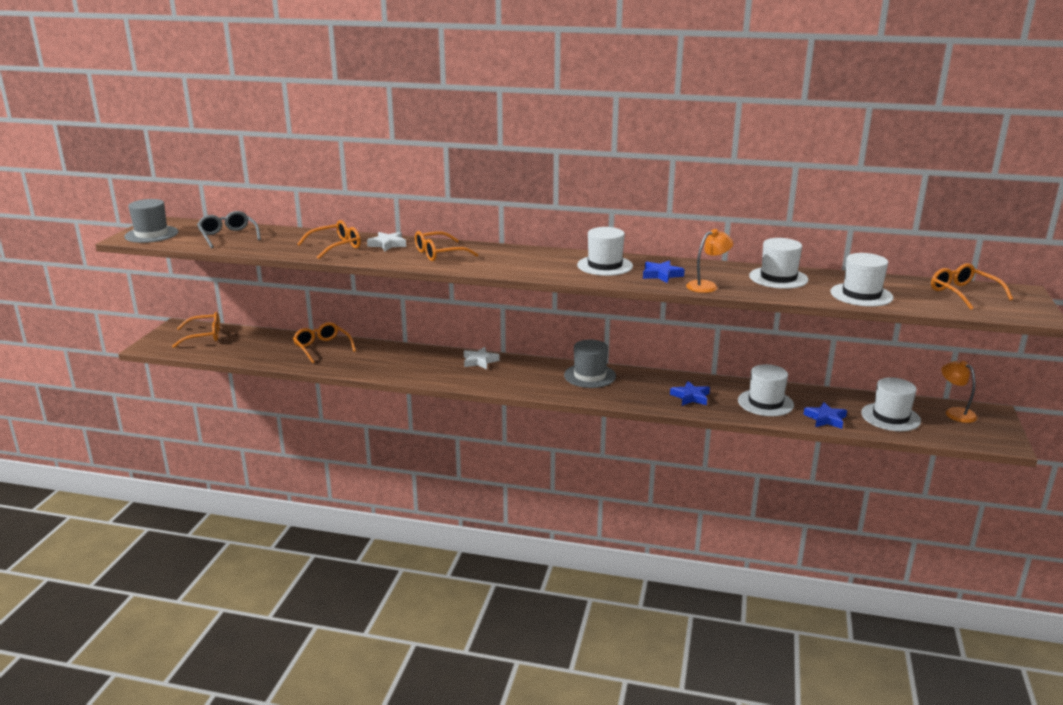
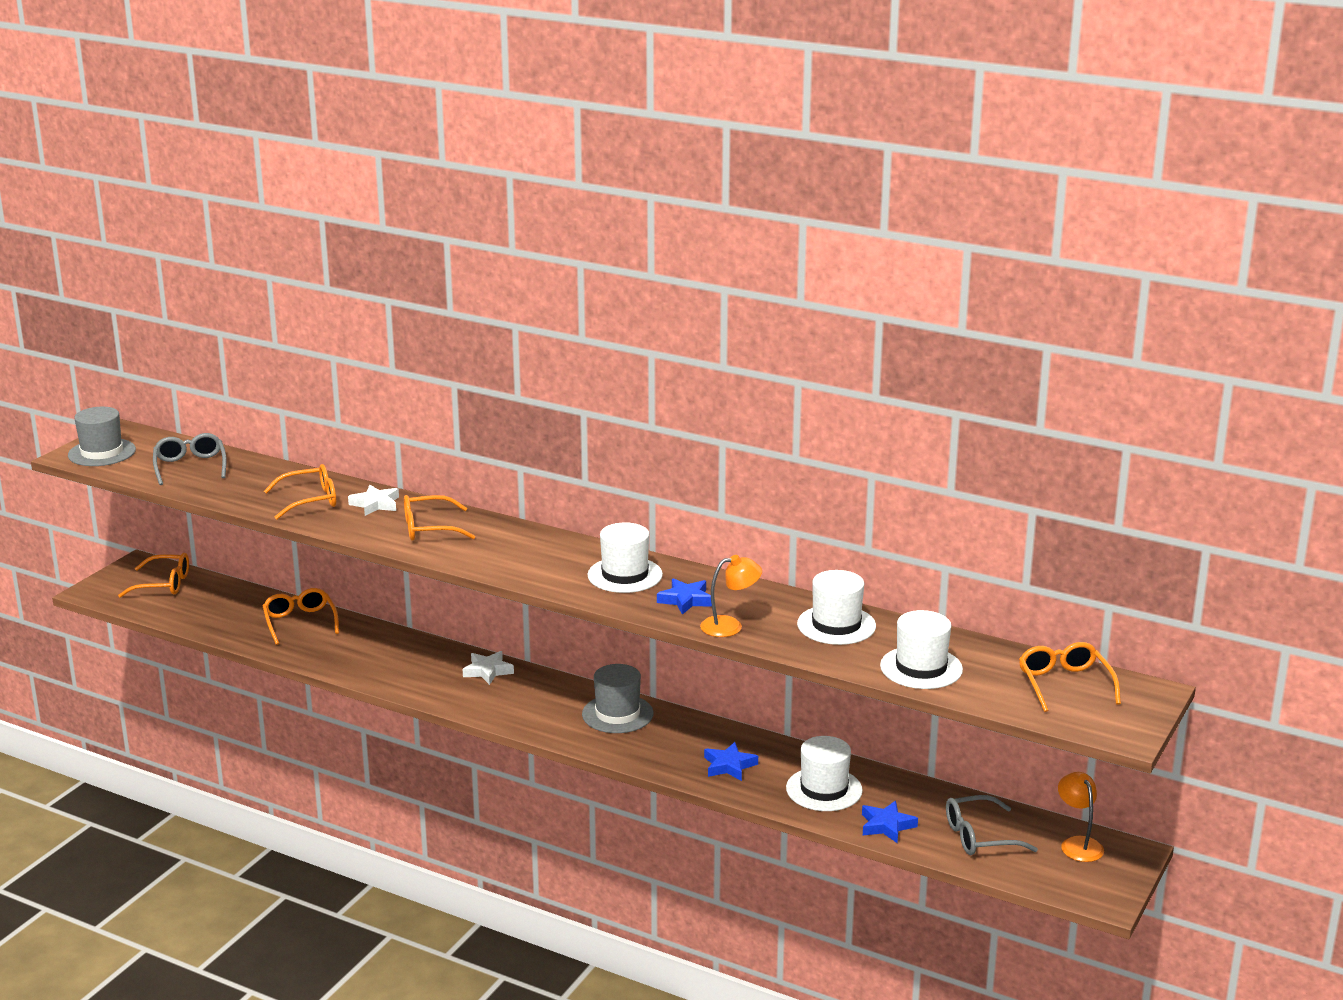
camera: 15 degrees right, 0 degrees up
white hat [861,377,921,431] -> grey glasses [946,795,1038,855]

